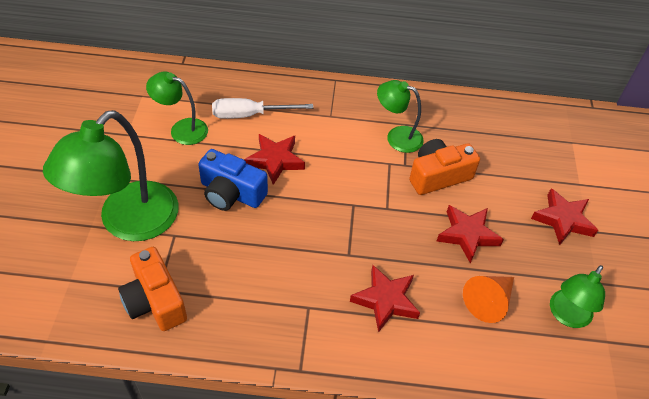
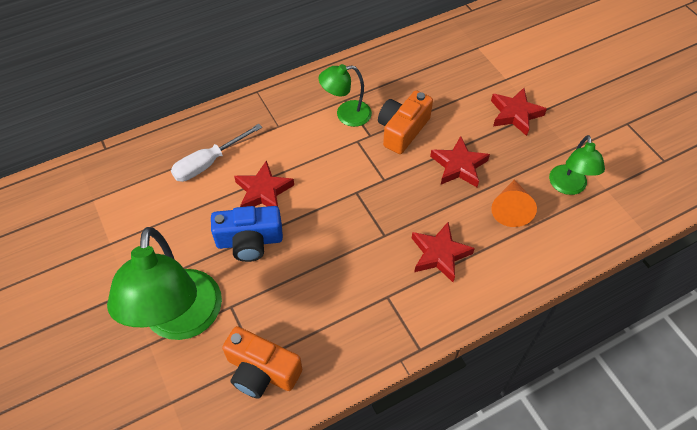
camera: 30 degrees left, 5 degrees up
green lamp [146,71,208,145] -> none

